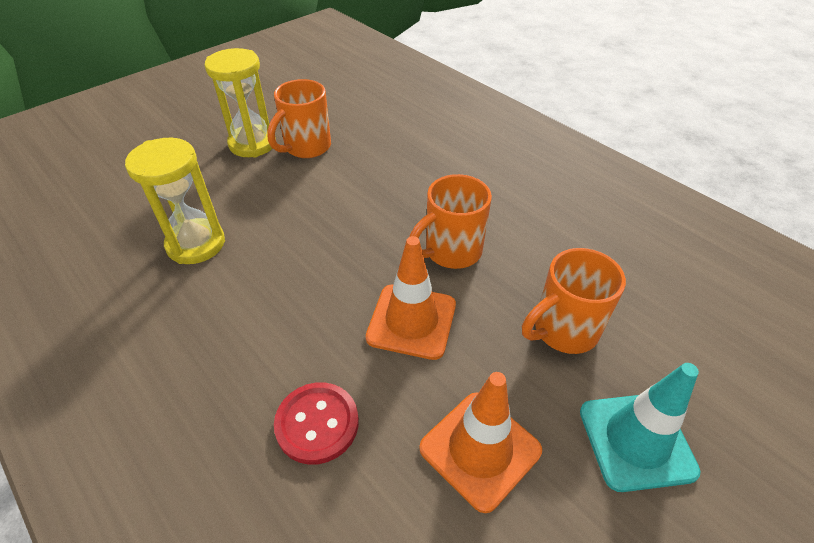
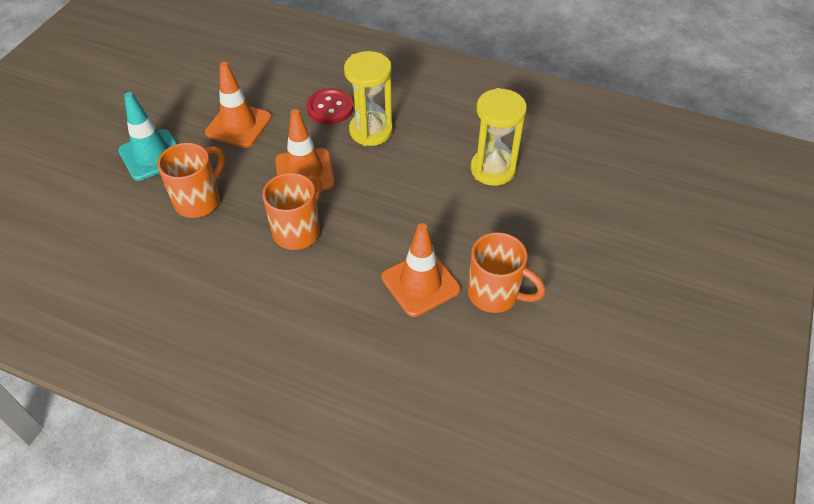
camera: 155 degrees right, 5 degrees up
yellow hourglass [204,48,276,158] -> yellow hourglass moved to [344,51,393,146]
orange mug [267,79,331,158] -> orange mug turned 105 degrees clockwise [468,232,546,313]
none -> orange traffic cone [381,223,460,317]

